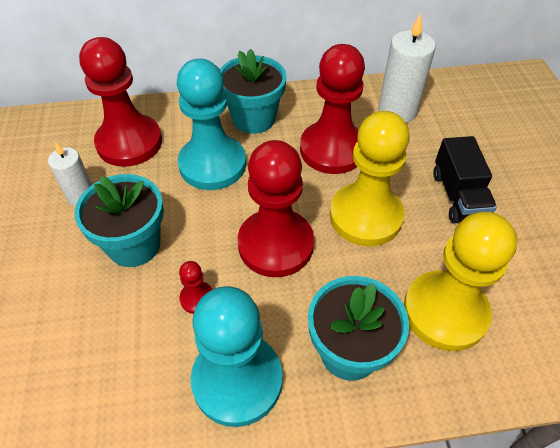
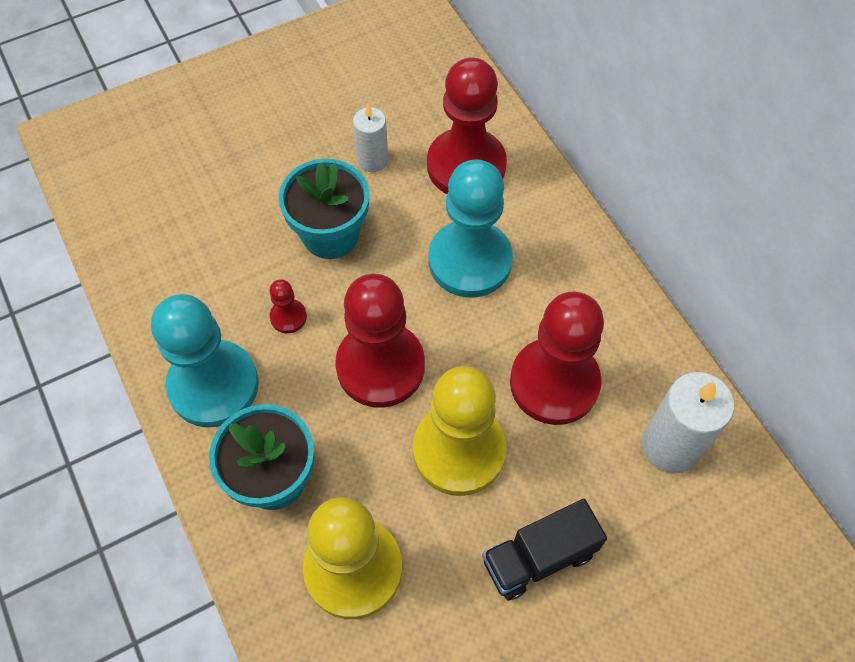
camera: 70 degrees right, 10 degrees up
turquoise flower pot [220,49,286,134] -> none

